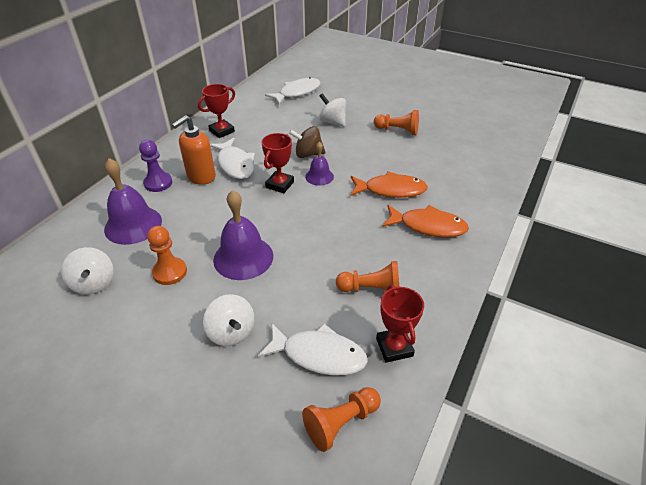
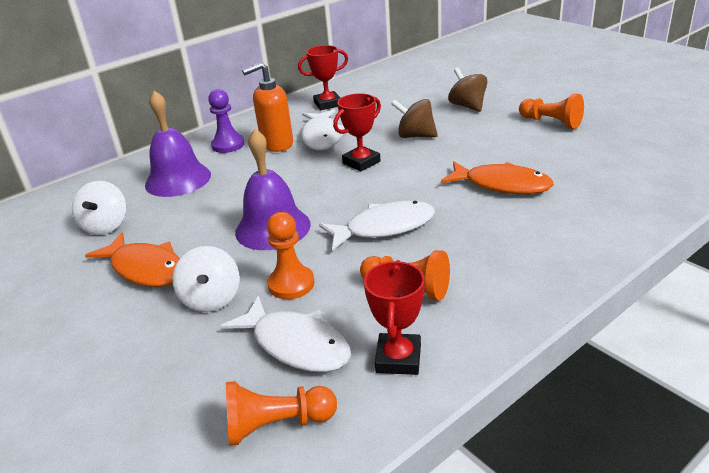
camera: 25 degrees right, 10 degrees down
orange pawn [147,226,187,285] -> orange pawn moved to [267,212,315,299]
white fish [265,77,320,104] -> white fish moved to [319,201,435,251]
purple bell [305,142,334,186] -> none
white spinning top [319,93,346,127] -> brown spinning top [448,67,488,112]
orange fish [382,205,469,237] -> orange fish moved to [85,233,180,287]

